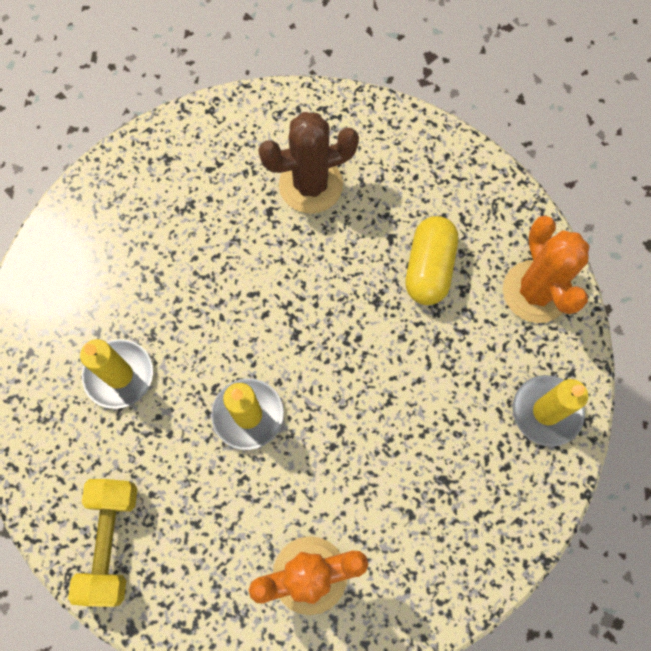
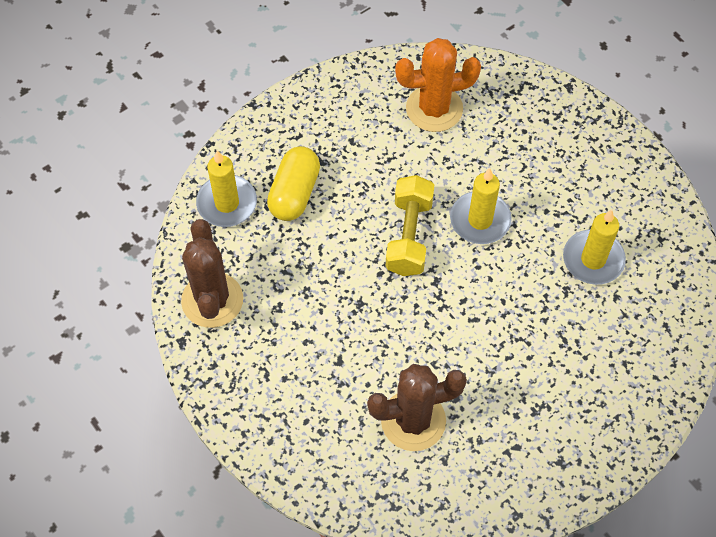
camera: 175 degrees left, 10 degrees down
yellow dumbbell [68,479,137,607] -> yellow dumbbell moved to [386,175,434,276]
yellow capsule [405,216,458,305] -> yellow capsule moved to [267,146,320,221]
orange cactus [503,216,590,323] -> brown cactus [181,219,243,328]

